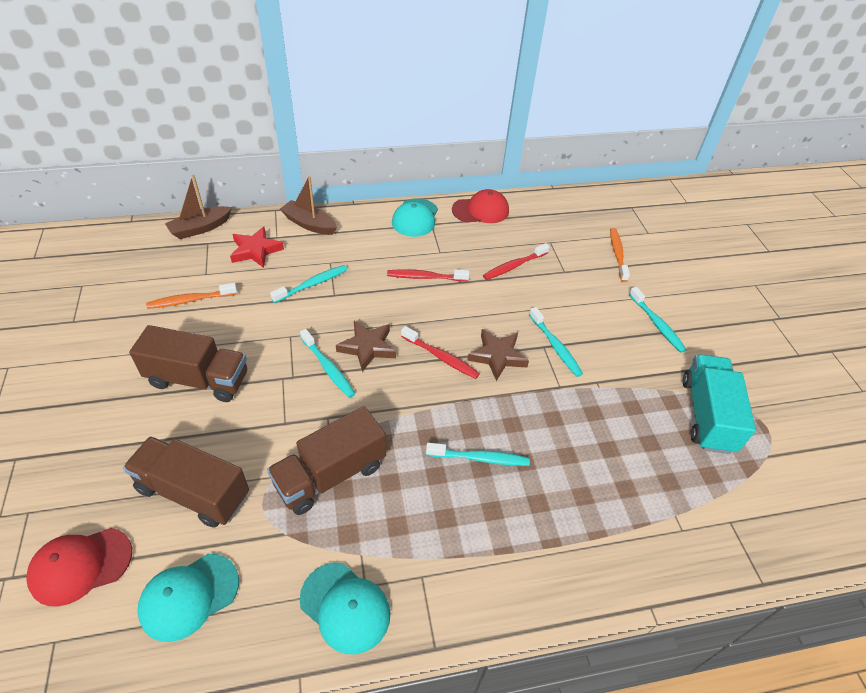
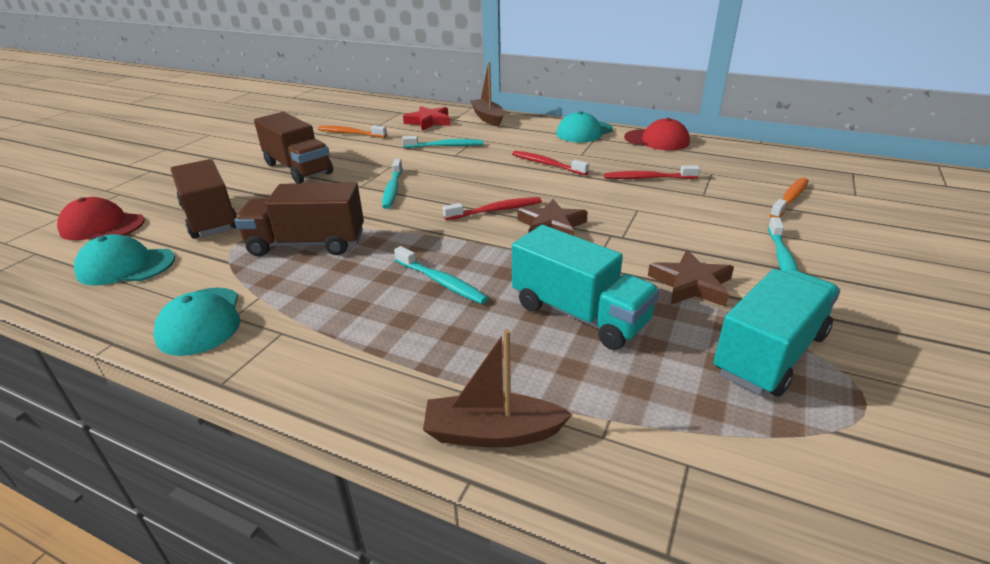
camera: 40 degrees right, 15 degrees down
brown boat [165,175,232,239] -> brown boat moved to [423,329,573,448]
brown star [336,321,396,372] -> brown star moved to [648,250,734,307]
red toothbrush [401,326,480,379] -> red toothbrush turned 90 degrees counterclockwise [443,197,542,220]
turquoise toothbrush [529,307,583,377] -> none
none -> turquoise truck [512,225,660,350]

